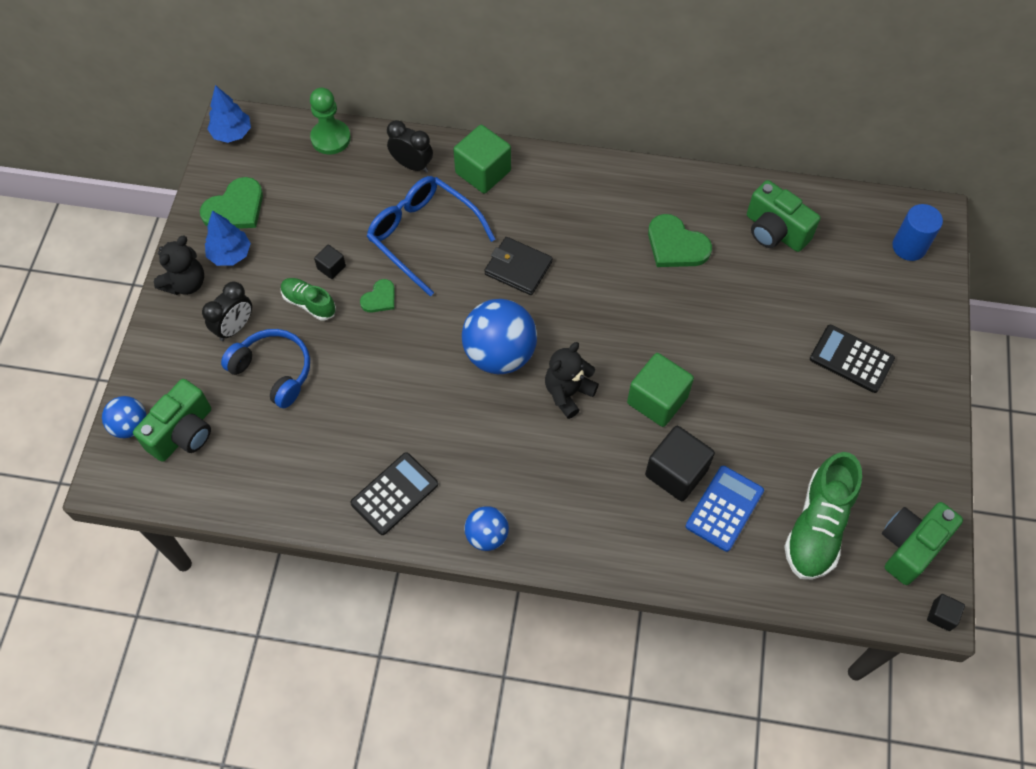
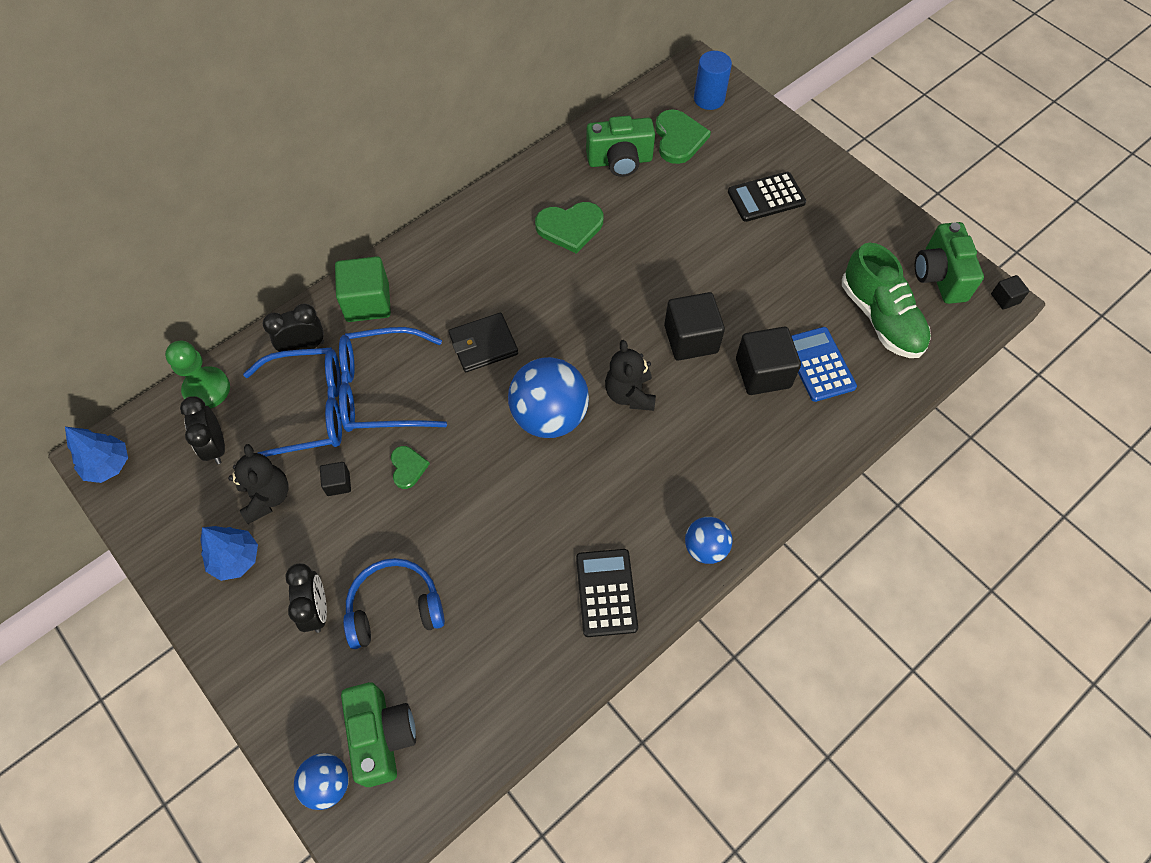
camera: 50 degrees left, 0 degrees up
black teddy bear [154,236,204,295] -> black teddy bear moved to [228,444,289,524]
green heart [200,177,263,229] -> green heart moved to [655,109,711,164]
green shoe [281,278,336,321] -> none
green cube [627,353,694,427] -> black cube [664,292,725,361]
none -> black clock [180,396,225,464]
none -> blue glasses [243,348,342,457]

